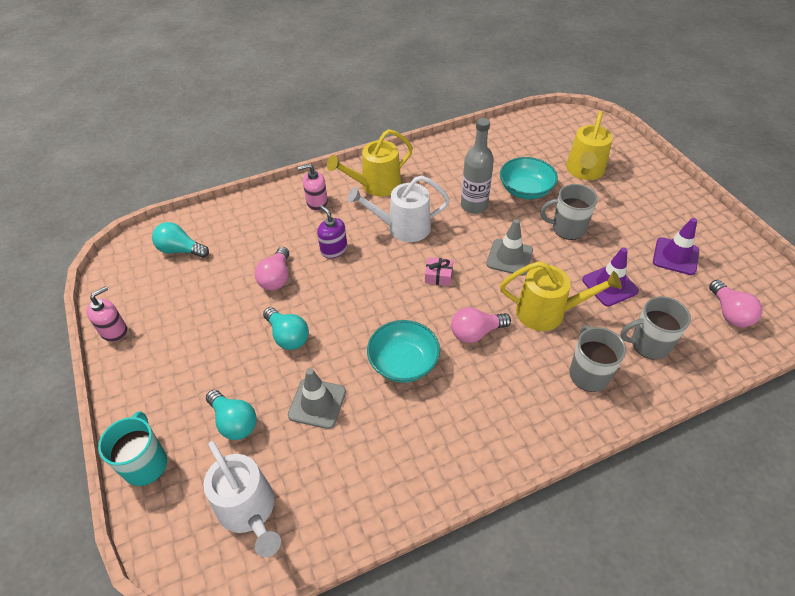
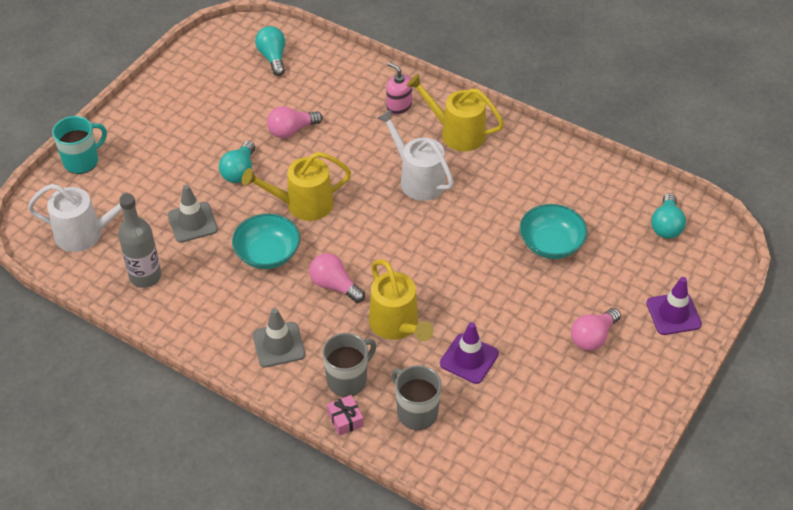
camera: 55 degrees right, 0 degrees up
pink soap dispenser [86,286,127,342] -> none
white watering can [204,441,281,557] -> white watering can turned 105 degrees counterclockwise [28,184,136,252]
turquoise light bulb [206,390,257,440] -> turquoise light bulb moved to [651,193,686,239]
purple soap dispenser [317,205,347,258] -> none
pink gift [425,257,453,286] -> pink gift moved to [327,395,364,436]
grey bottle [461,118,494,214] -> grey bottle moved to [118,194,161,288]
grey traffic cone [486,219,533,276] -> grey traffic cone moved to [253,308,305,367]
grey mug [540,184,598,240] -> none
yellow watering can [566,111,613,180] -> yellow watering can moved to [242,152,351,221]
purple traffic cone [653,218,699,275] -> purple traffic cone moved to [646,277,702,335]
pink light bulb [709,280,762,327] -> pink light bulb moved to [571,308,621,351]

